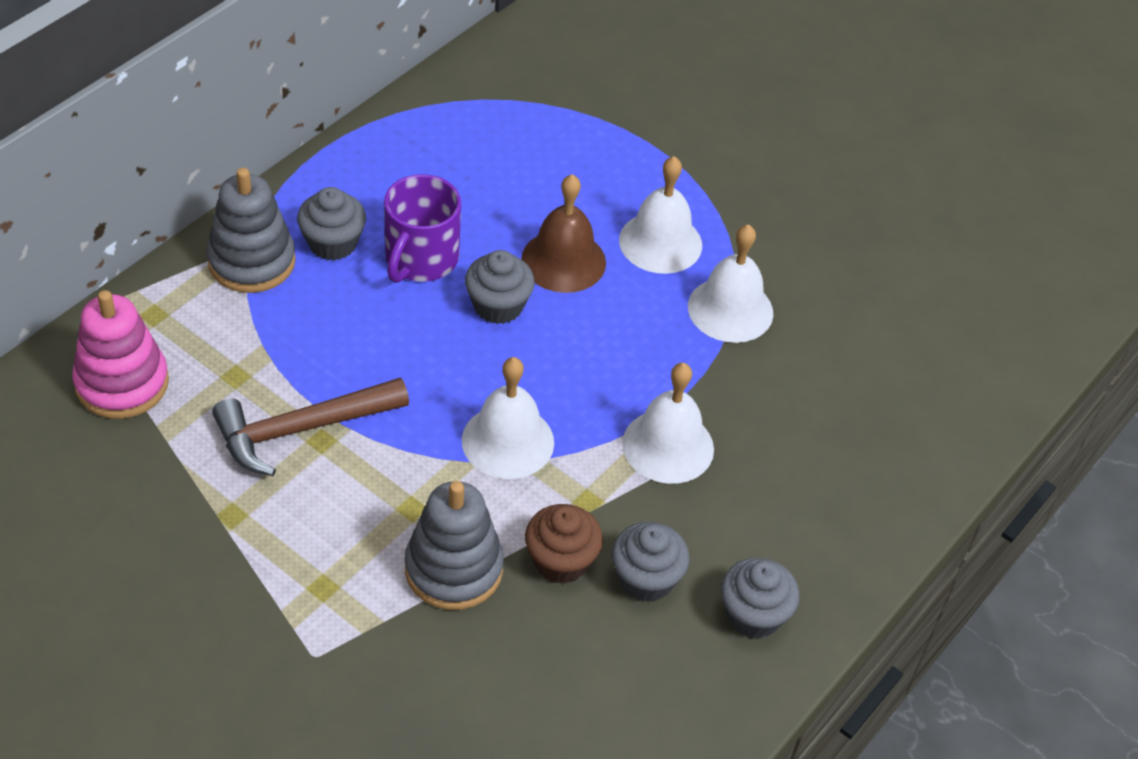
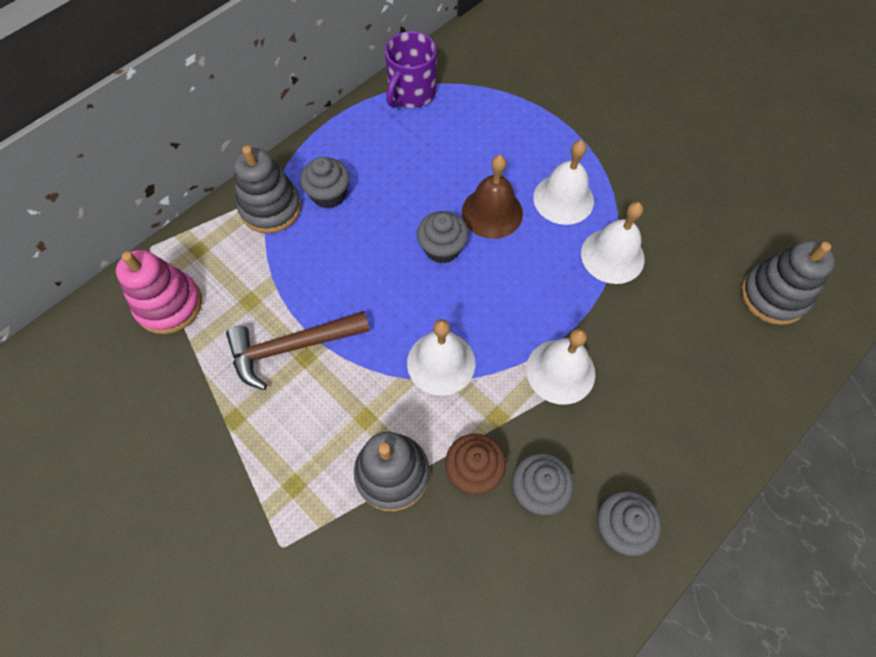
camera: 10 degrees right, 15 degrees up
purple mug [384,174,461,283] -> purple mug moved to [385,31,437,108]
none -> grey stacking toy [741,240,835,325]

